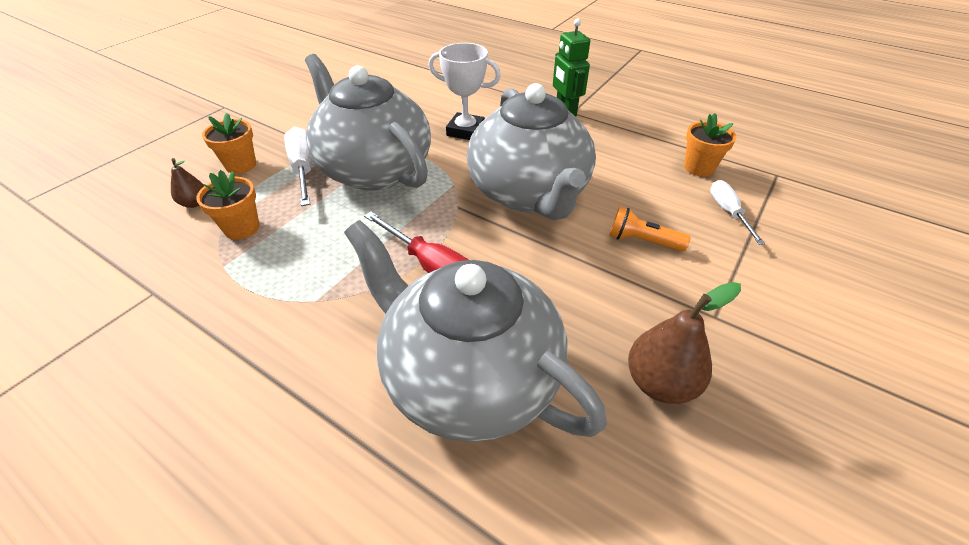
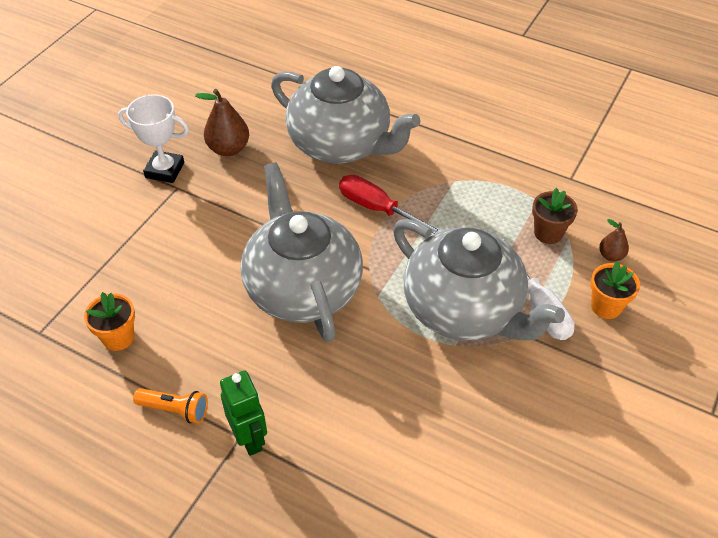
camera: 175 degrees right, 5 degrees up
orange flower pot [196,170,259,240] -> brown flower pot [532,188,578,244]
white trophy [428,43,501,140] -> white trophy moved to [118,94,189,183]
orange flashlight [609,207,690,251] -> orange flashlight moved to [133,388,208,424]
white screwdriver [710,180,765,245] -> none

